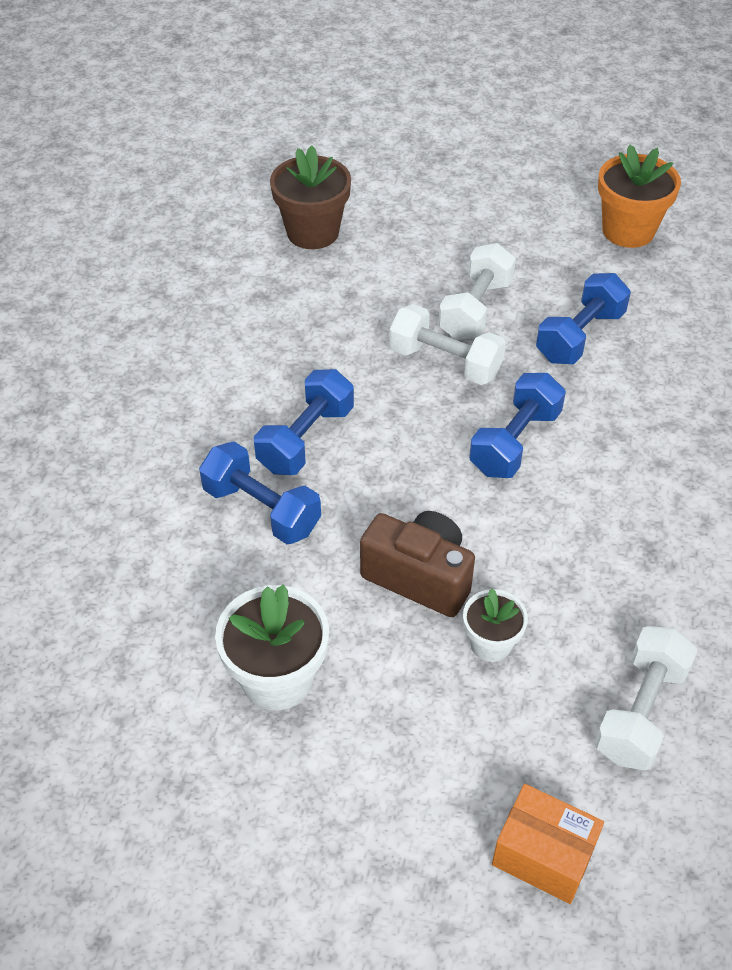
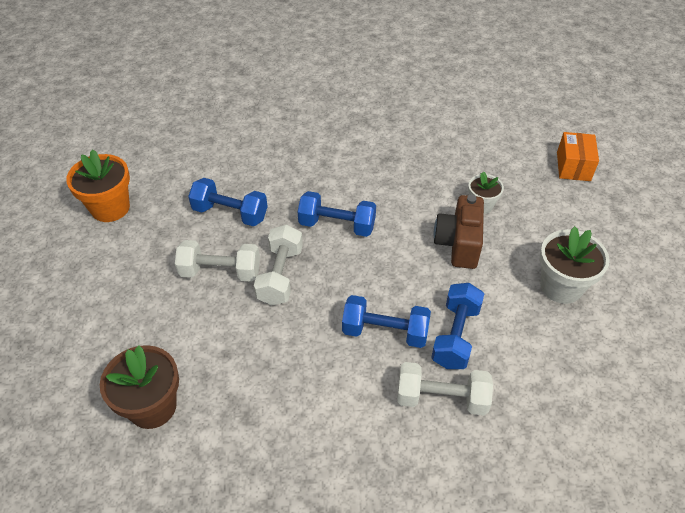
camera: 110 degrees left, 0 degrees up
white dumbbell [595,626,698,770] -> white dumbbell moved to [397,362,493,415]

